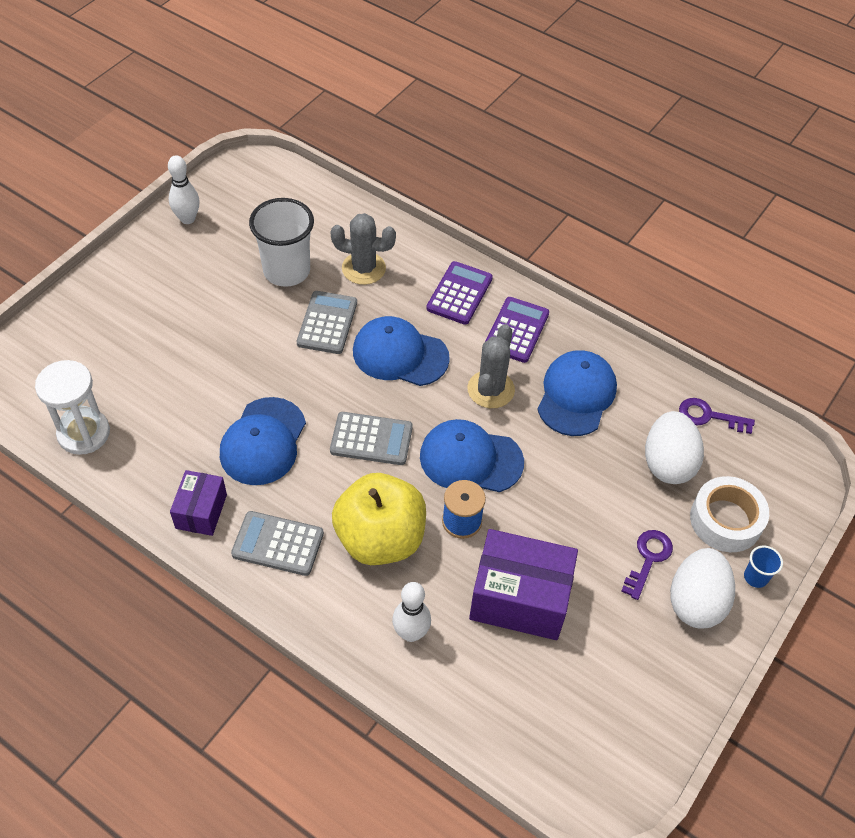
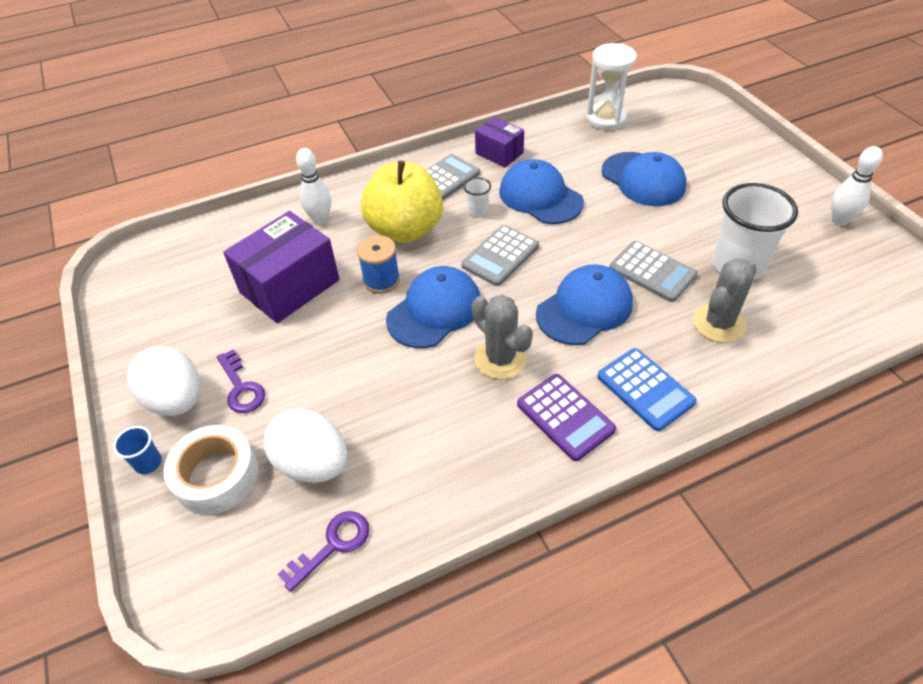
camera: 125 degrees right, 5 degrees down
purple calculator [426,261,493,325] -> blue calculator [597,348,697,431]
blue cap [537,350,617,436] -> blue cap moved to [601,152,687,206]
none -> white cup [464,177,491,217]

